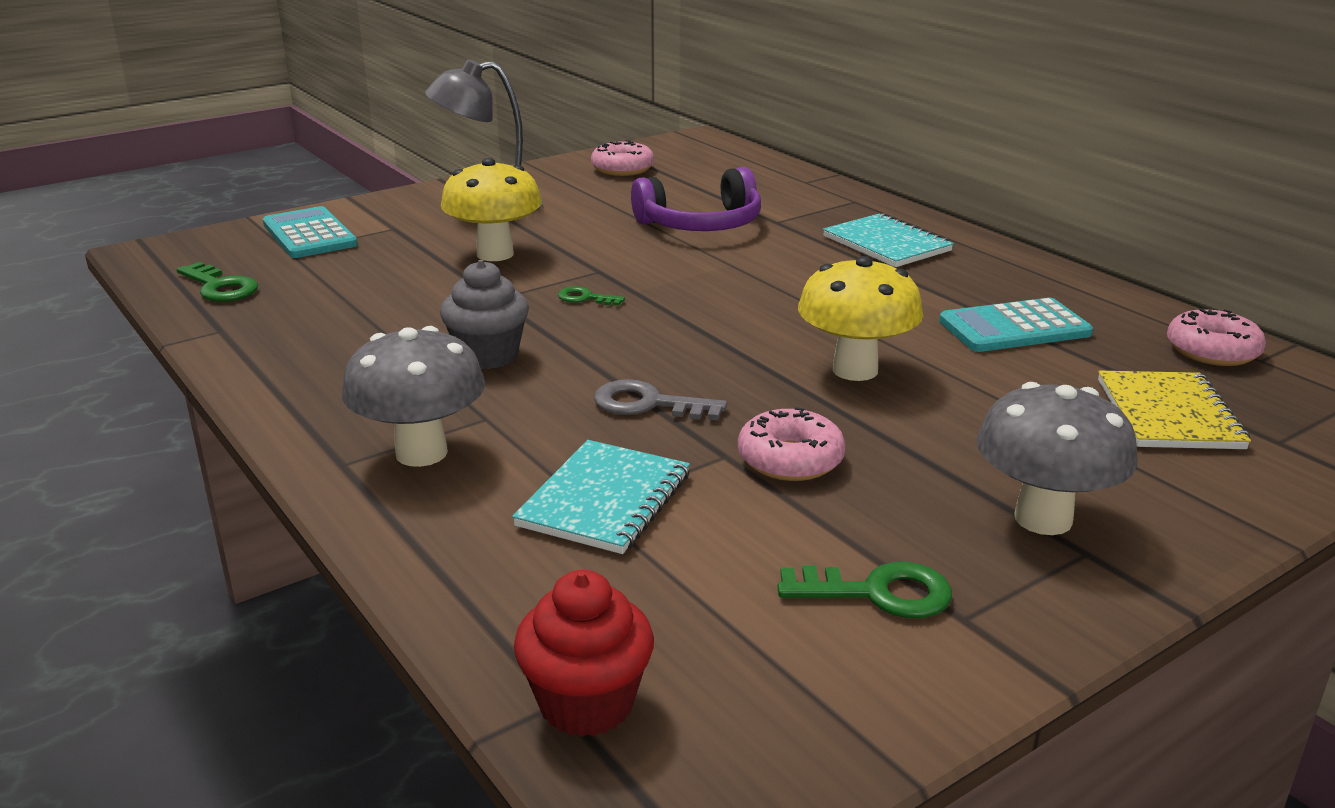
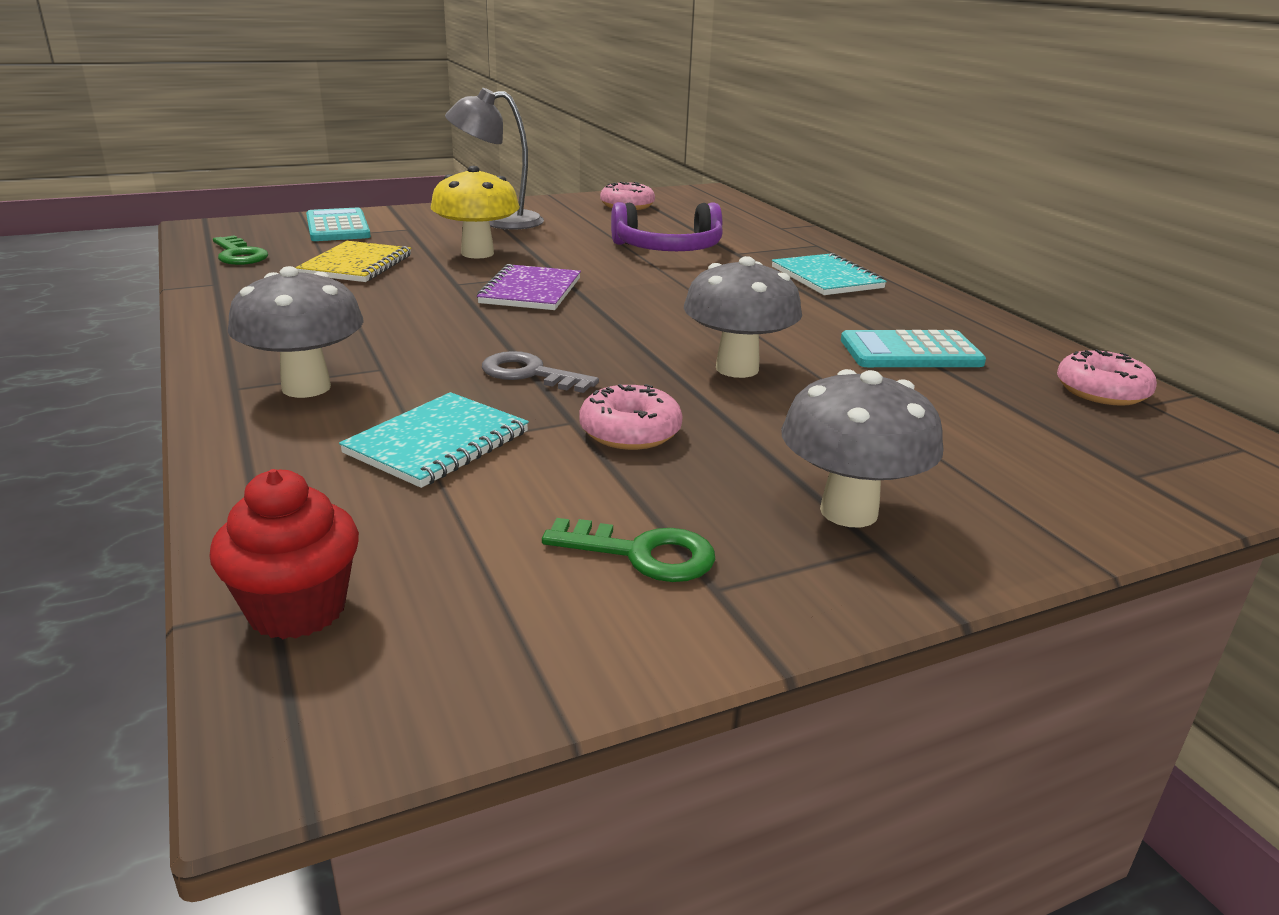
camera: 10 degrees right, 0 degrees up
grey cupcake [440,260,529,369] -> none
green key [558,286,625,306] -> purple notebook [477,264,581,310]
yellow mushroom [798,256,923,381] -> grey mushroom [684,256,802,378]
yellow notebook [1098,371,1251,449] -> yellow notebook moved to [296,241,411,282]

